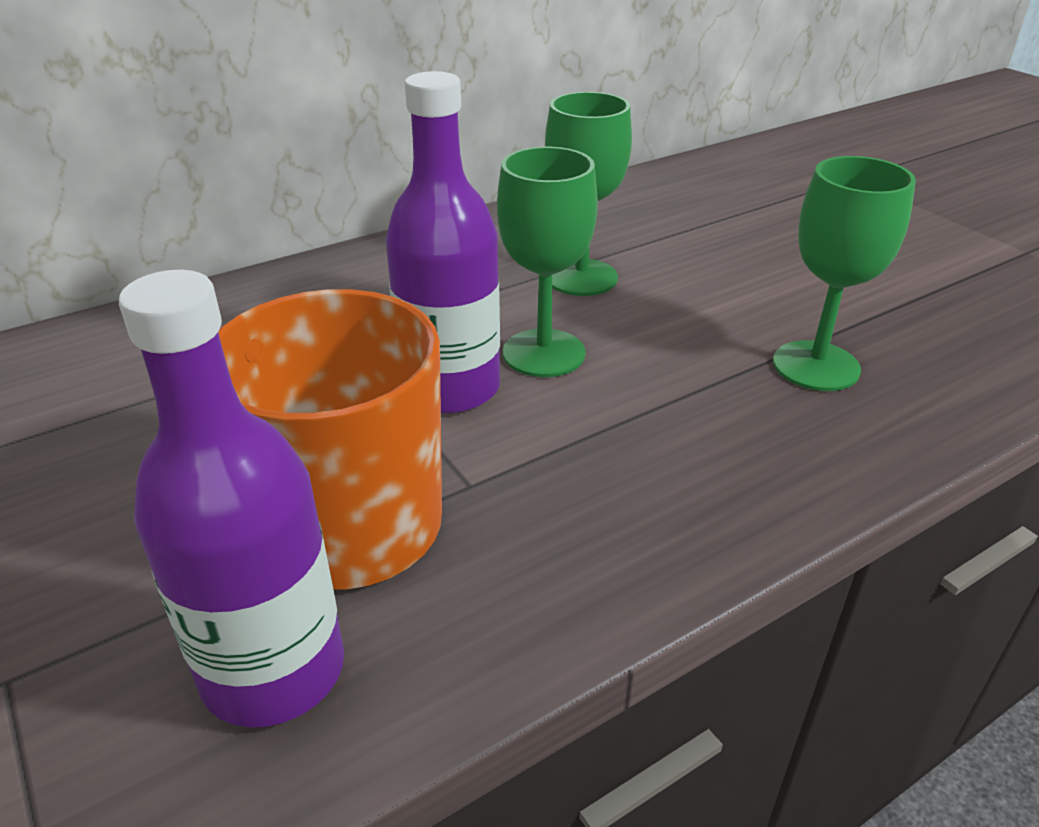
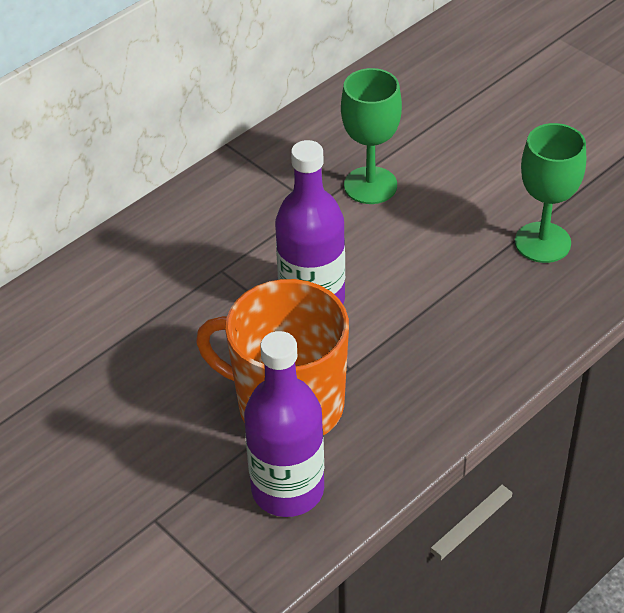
camera: 10 degrees left, 10 degrees up
green goblet [497,146,598,377] -> none

